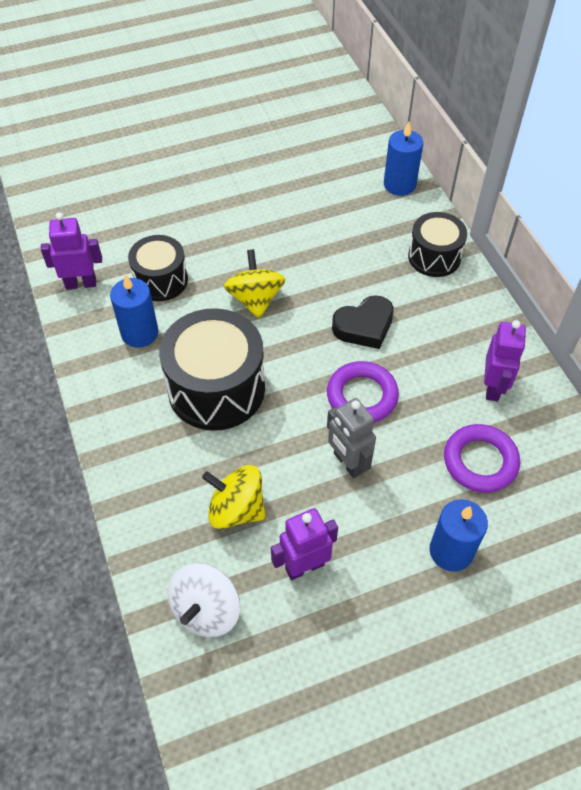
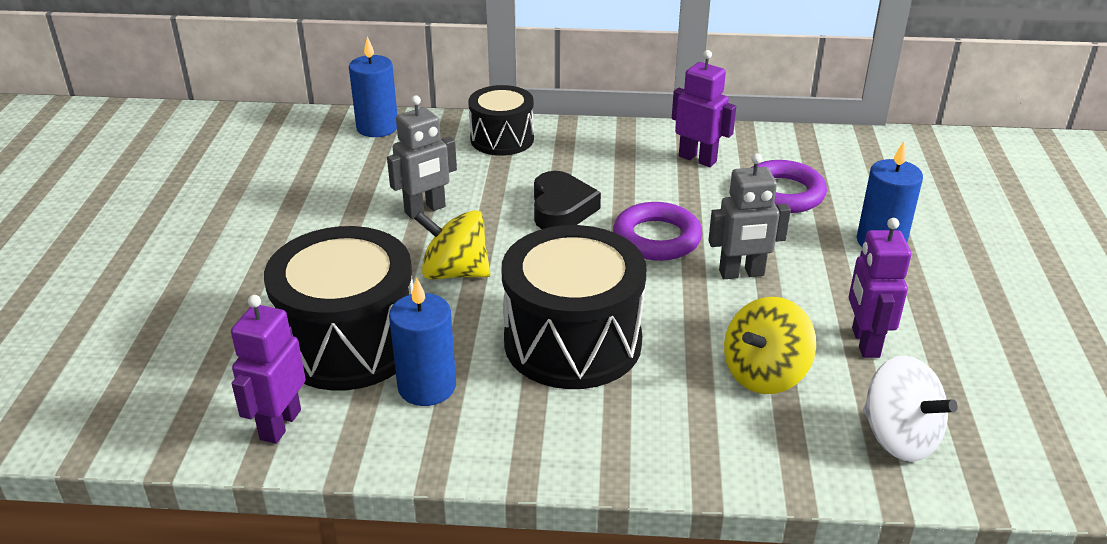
camera: 65 degrees left, 20 degrees down
black drum [128,235,188,301] -> black drum [264,226,413,391], size x1.66
none -> grey robot [387,95,457,219]

